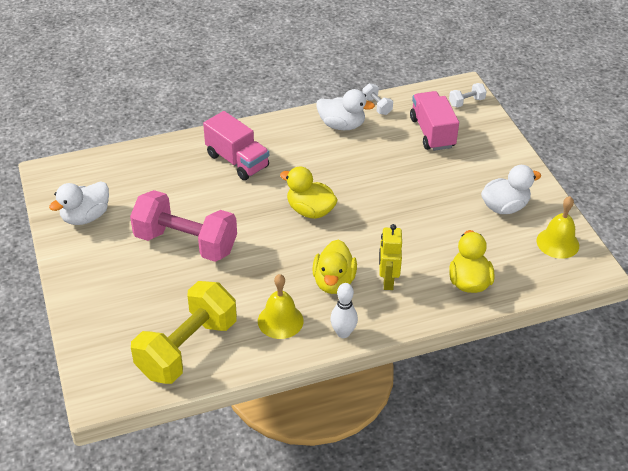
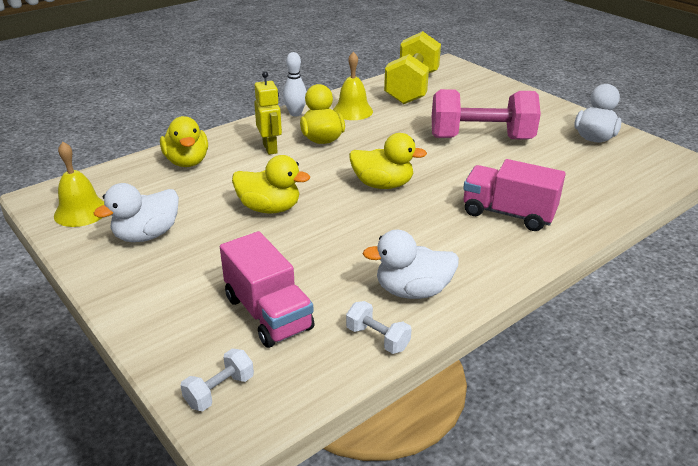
camera: 160 degrees right, 10 degrees down
none -> yellow duck [232,155,310,214]

